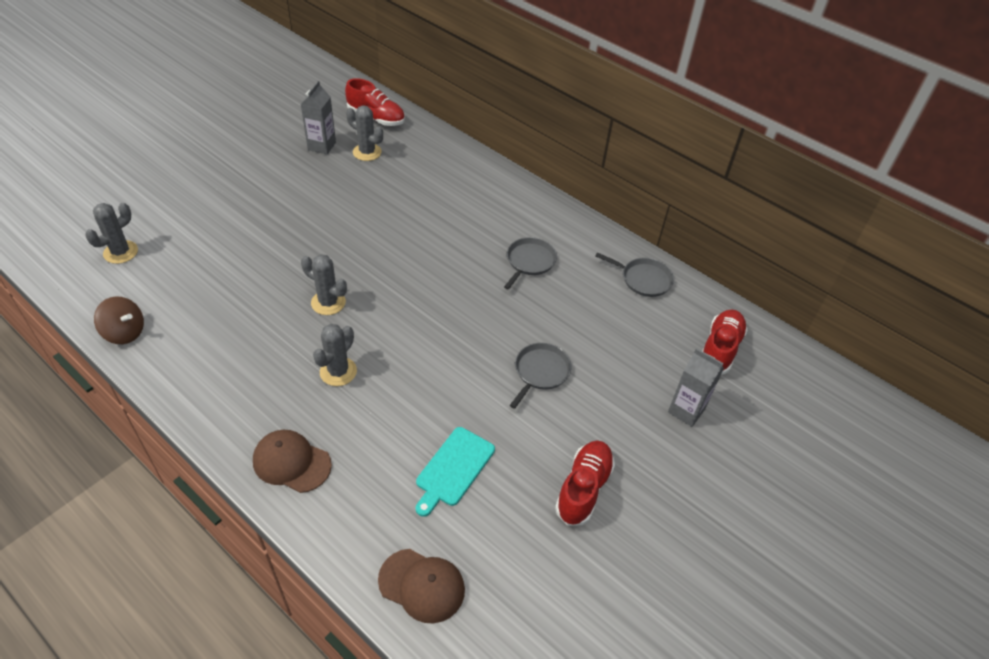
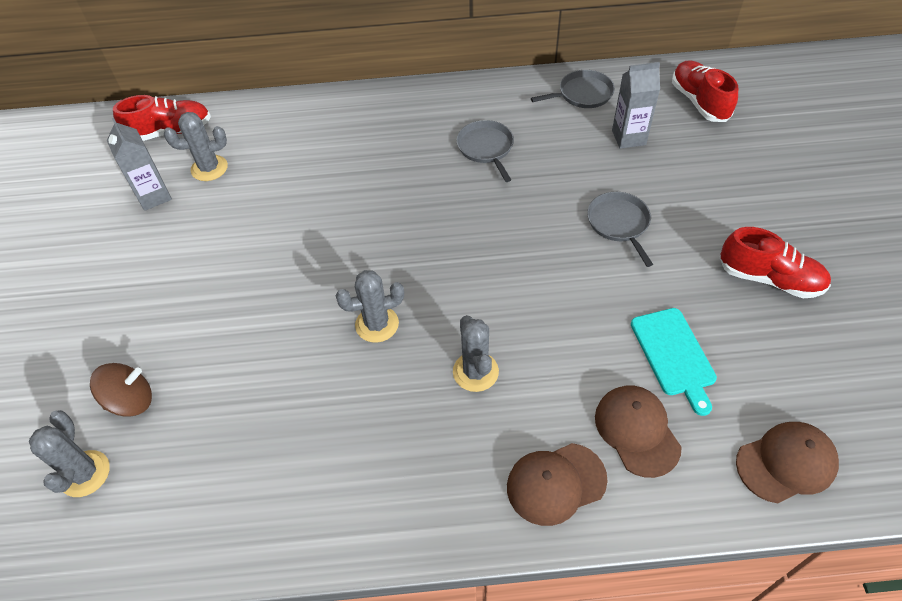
camera: 40 degrees left, 5 degrees up
brown spinning top [94,297,144,344] -> brown spinning top moved to [90,363,152,417]
red shoe [555,441,615,526] -> red shoe turned 135 degrees clockwise [719,227,831,298]
grey carton [668,348,724,427] -> grey carton moved to [612,62,660,149]
none -> brown cap [595,386,682,478]

